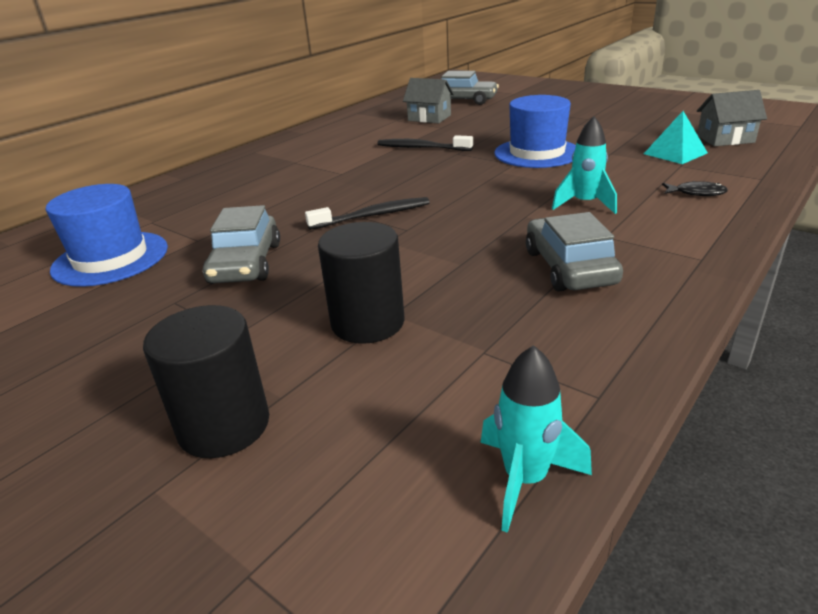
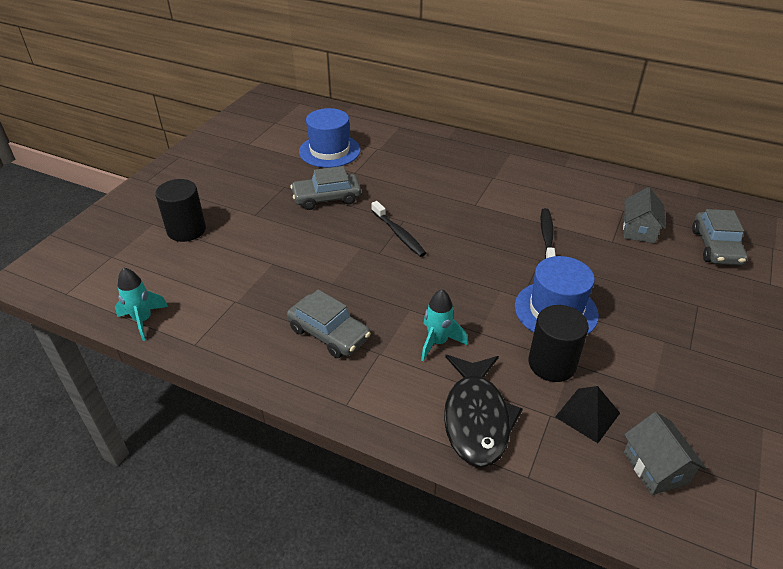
camera: 75 degrees right, 10 degrees up
black cylinder [318,222,405,344] -> black cylinder moved to [529,305,589,382]
grey car [526,212,623,292] -> grey car turned 60 degrees clockwise [287,290,371,358]
turquoise pyramid [644,111,708,164] -> black pyramid [555,386,620,443]
black fish [662,181,728,196] -> black fish [444,355,523,467], size x2.44

